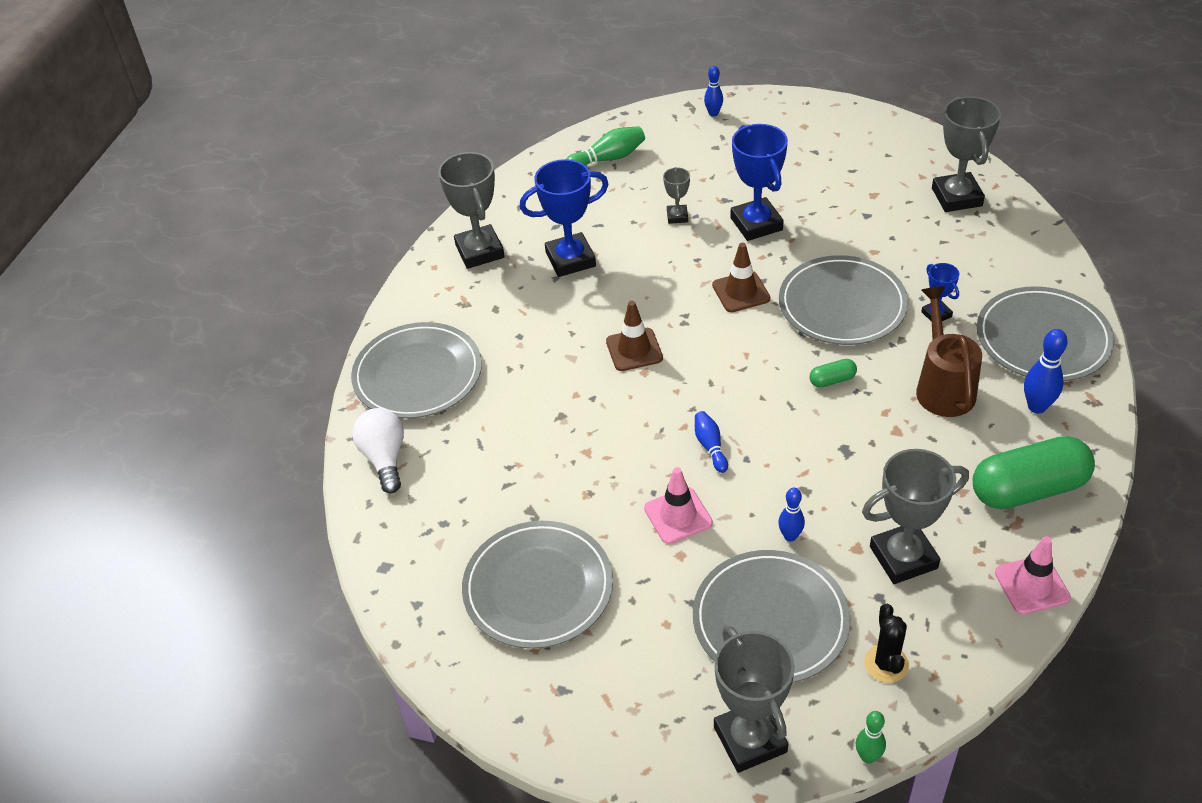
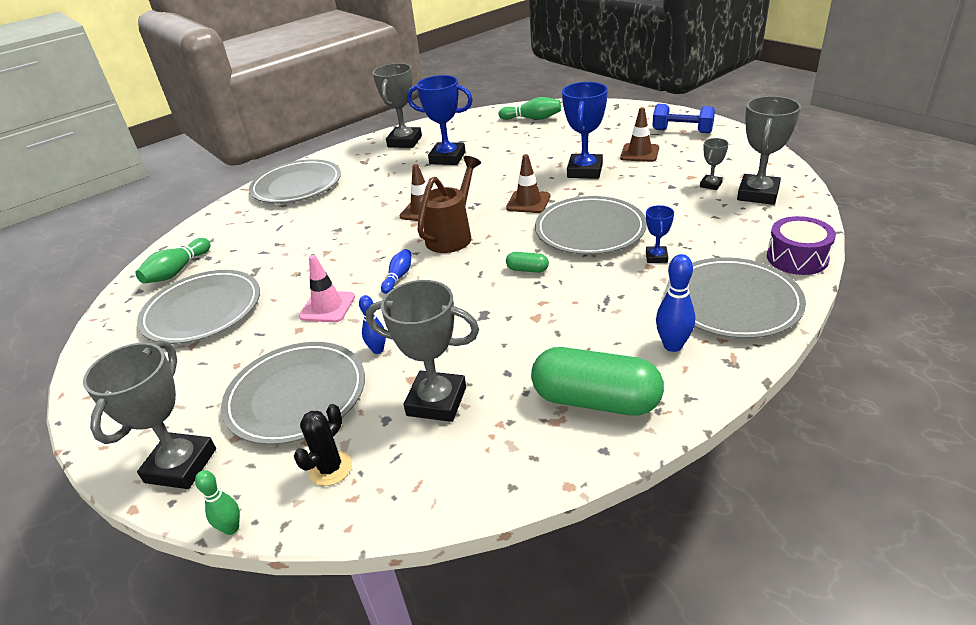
camera: 35 degrees right, 10 degrees down
white light bulb [352,408,404,493] -> none
grey trophy [663,167,690,224] -> grey trophy moved to [700,138,729,190]
blue bowling pin [704,66,723,117] -> none
brown watering can [916,286,982,417] -> brown watering can moved to [418,156,481,253]
pink traffic cone [995,536,1071,615] -> none
none -> green bowling pin [135,238,211,283]
none -> brown traffic cone [620,107,659,162]
none -> blue dumbbell [652,104,715,133]
none -> purple drum [767,216,836,275]

